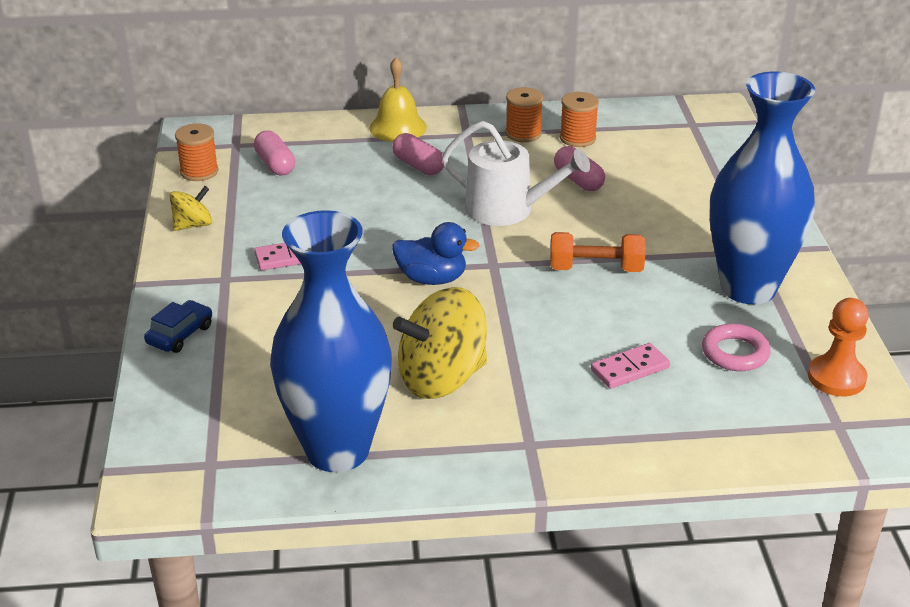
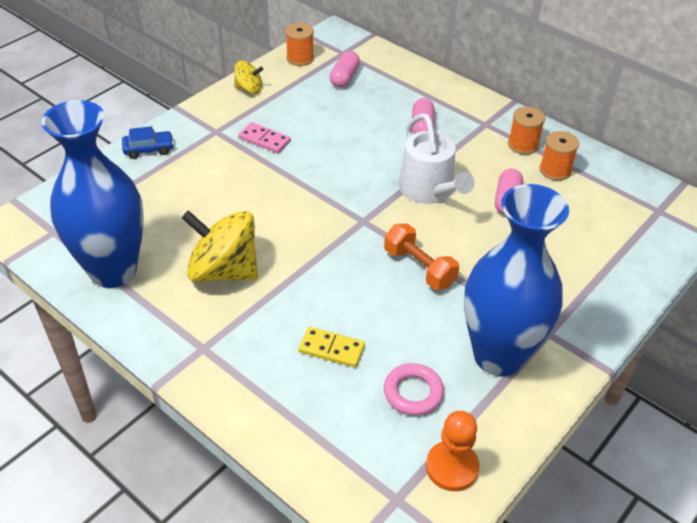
camera: 45 degrees right, 10 degrees up
yellow bell [369,58,427,142] -> none
blue duck [392,222,479,285] -> none
pink domino [591,343,670,389] -> yellow domino [298,327,365,367]

